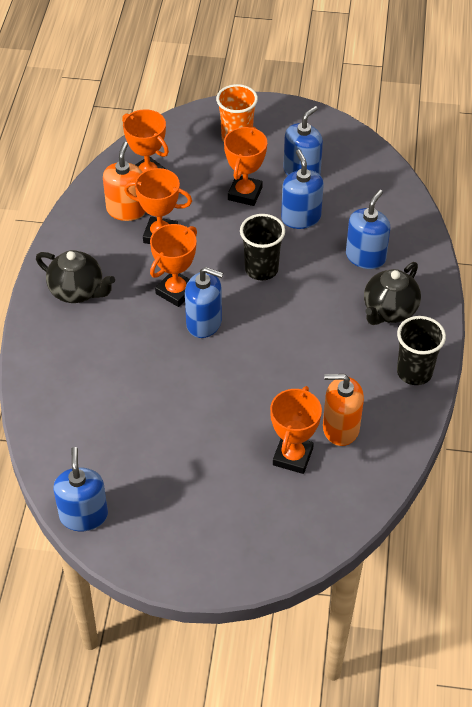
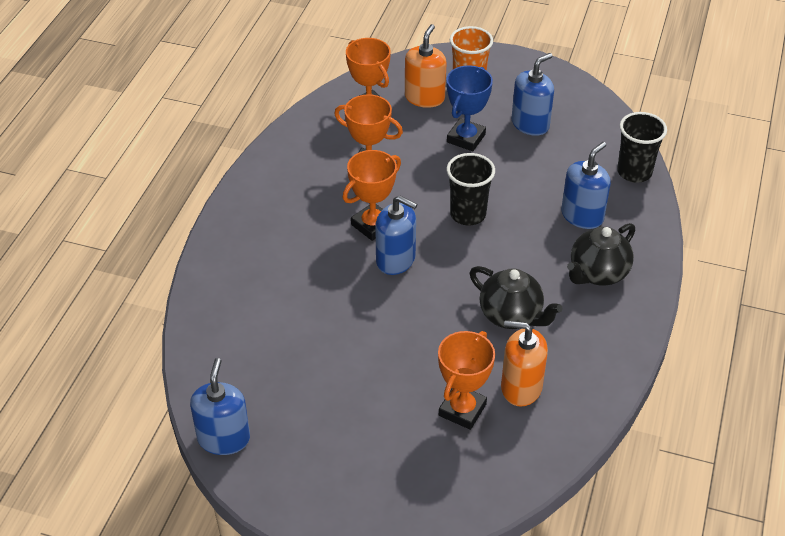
camera: 10 degrees right, 5 degrees down
black teapot [36,250,115,303] -> black teapot moved to [470,266,562,329]
orange soap dispenser [103,142,145,221] -> orange soap dispenser moved to [405,24,447,108]
orange trophy [224,127,267,206] -> blue trophy [446,65,493,151]
blue soap dispenser [281,150,324,229] -> none
black cup [397,316,446,385] -> black cup moved to [617,112,667,183]

